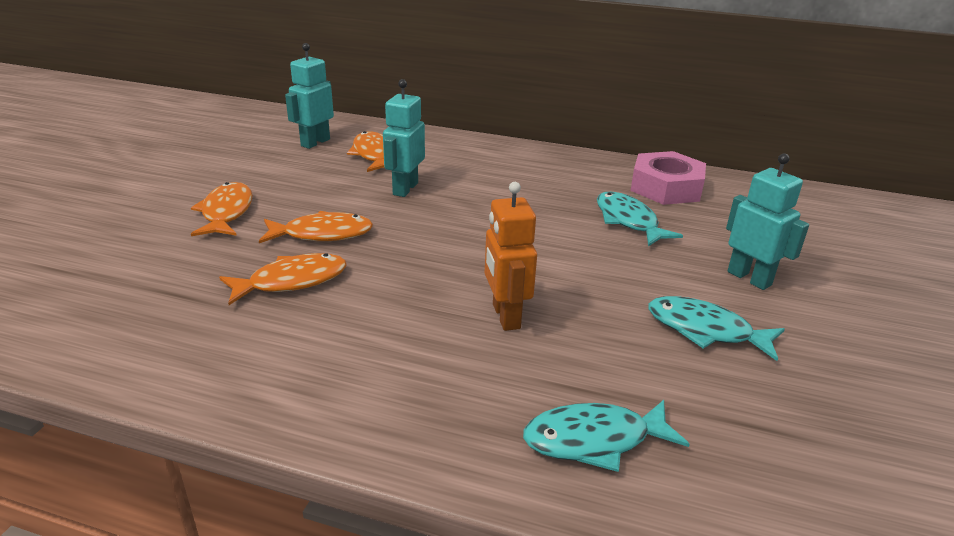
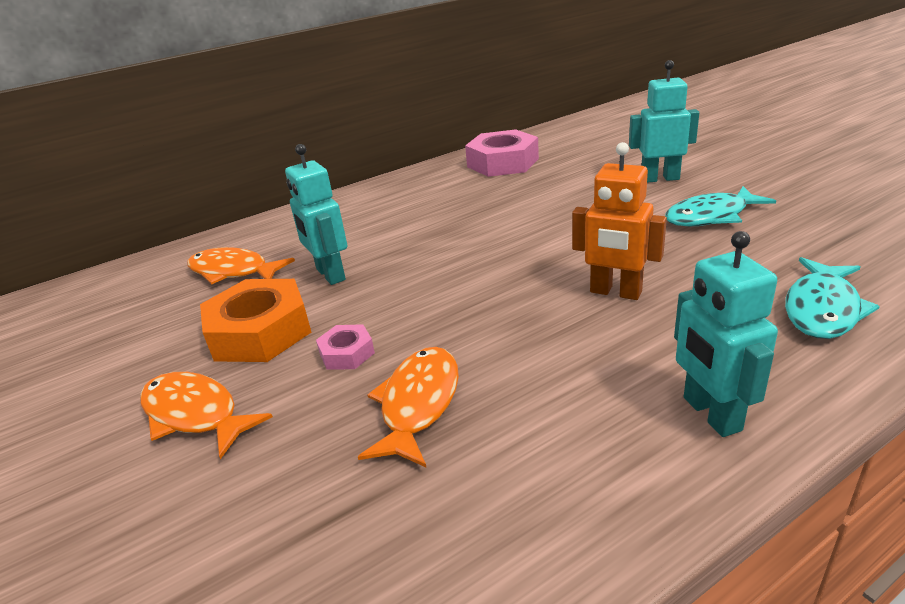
camera: 45 degrees left, 0 degrees up
orange fish [259,211,373,243] -> pink nut [316,324,375,370]
turquoise robot [285,43,334,149] -> turquoise robot moved to [674,231,778,437]
turquoise fish [597,192,683,247] -> none
none -> orange nut [200,279,312,362]

